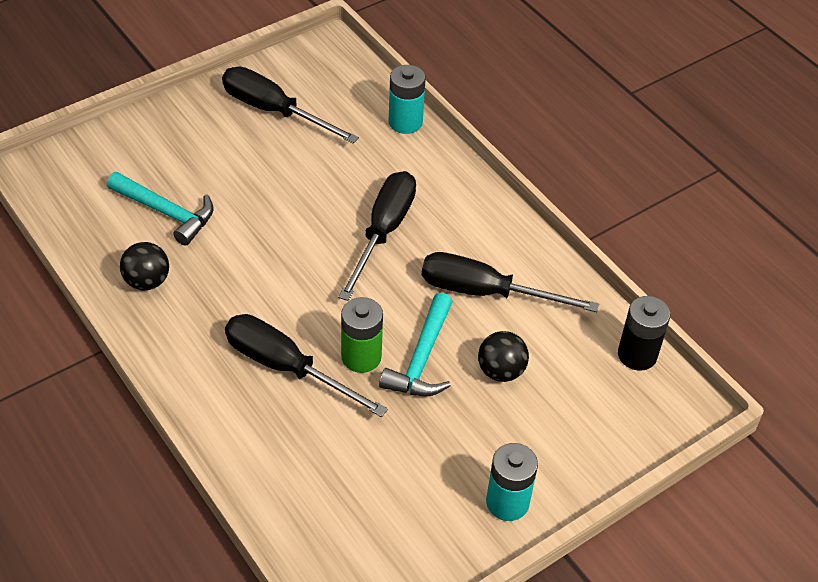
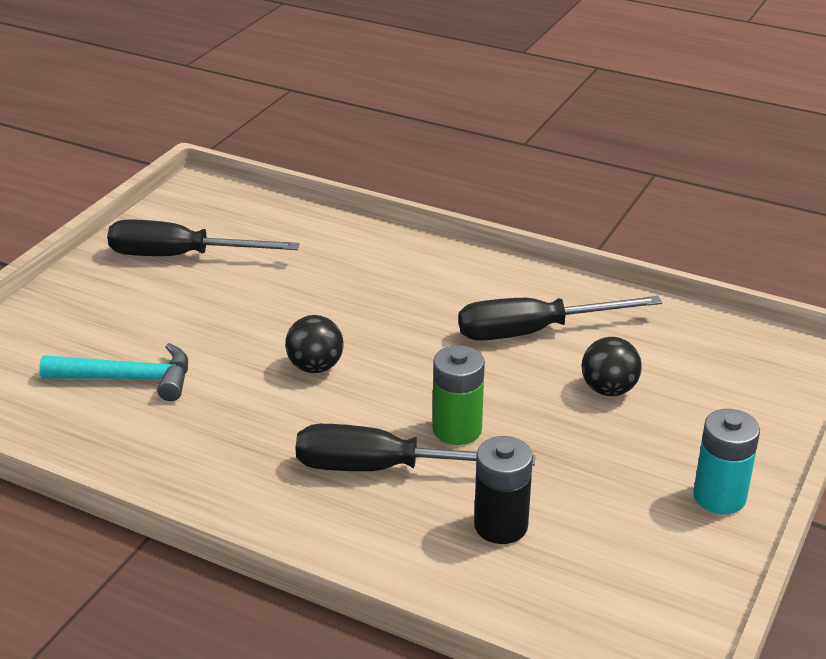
camera: 25 degrees left, 15 degrees down
black ball [120,242,169,290] -> black ball moved to [285,315,344,373]
black screwdriver [338,171,416,301] -> none
turquoise hammer [379,293,453,396] -> none
turquoise battery [389,65,426,134] -> none
black battery [618,296,670,371] -> black battery moved to [474,436,533,544]

